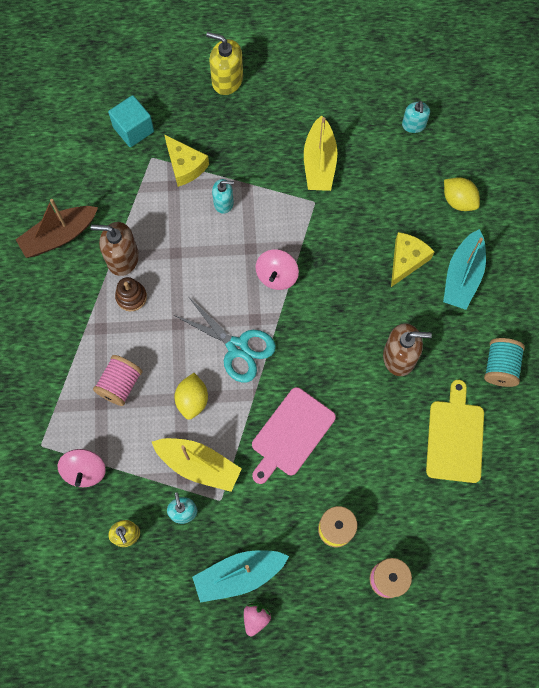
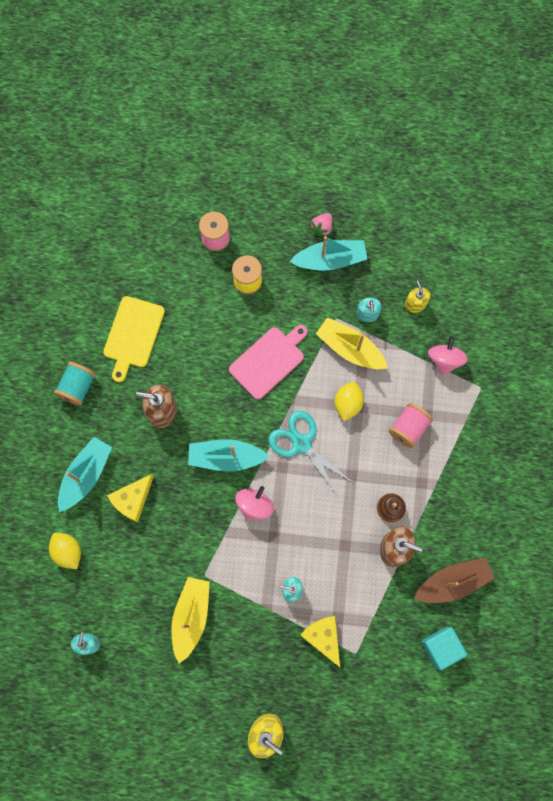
camera: 170 degrees left, 5 degrees up
turquoise cube [108,95,154,147] -> turquoise cube moved to [421,627,467,670]
none -> turquoise boat [188,439,270,472]

